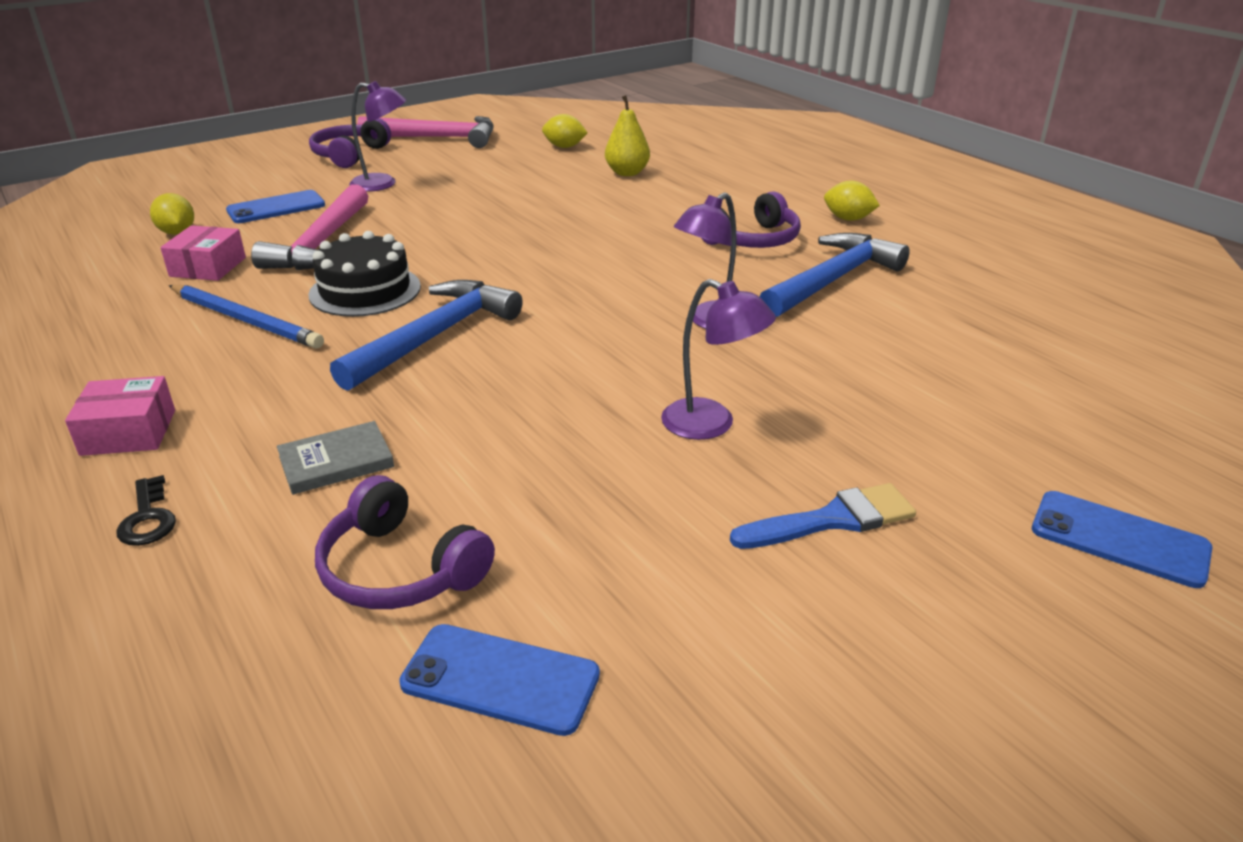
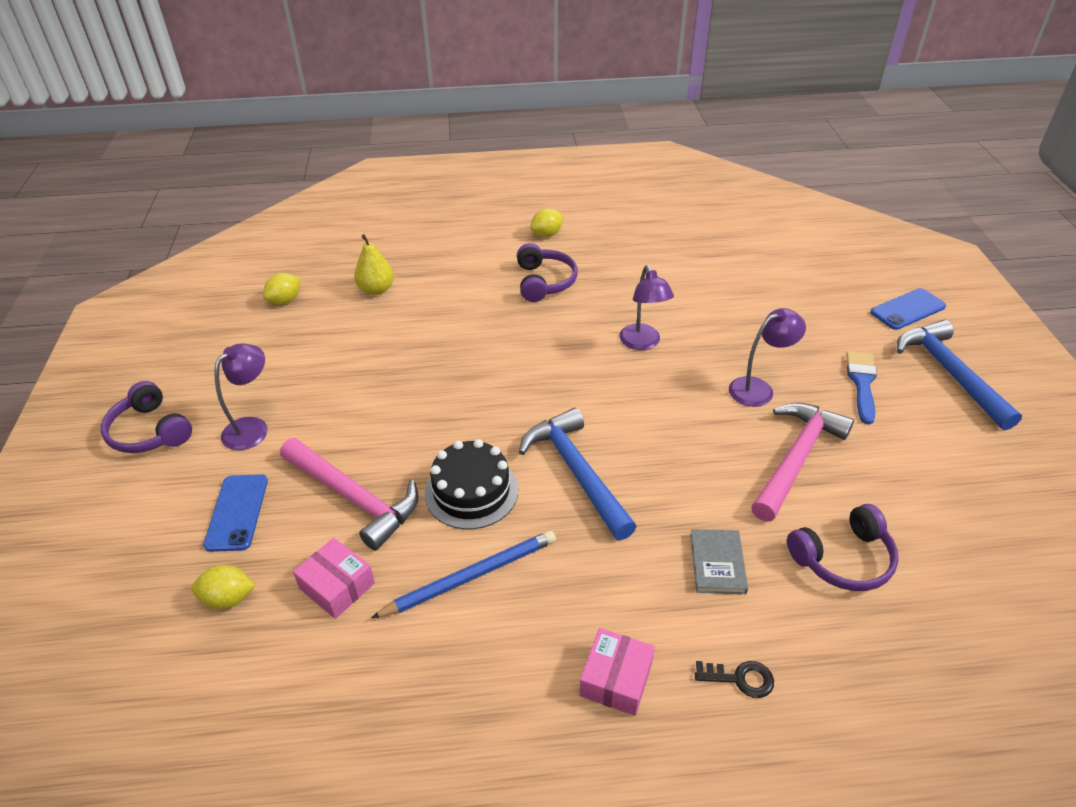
camera: 60 degrees left, 10 degrees up
pink hammer [357,116,493,148] -> pink hammer moved to [751,403,854,521]
blue phone [399,624,600,736] -> none
blue hammer [759,233,910,317] -> blue hammer moved to [897,320,1022,430]

